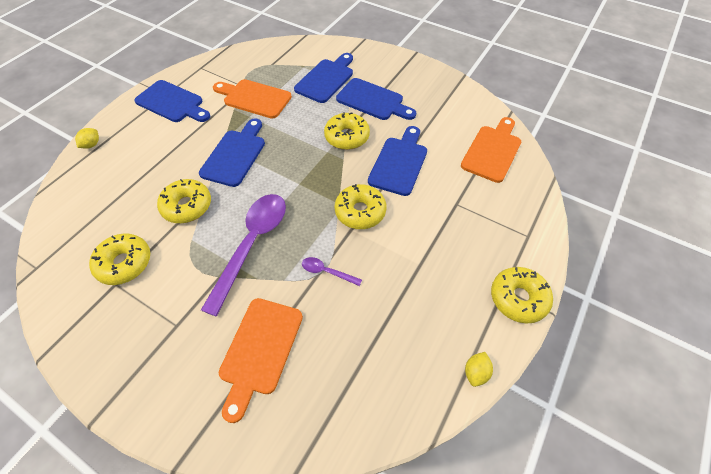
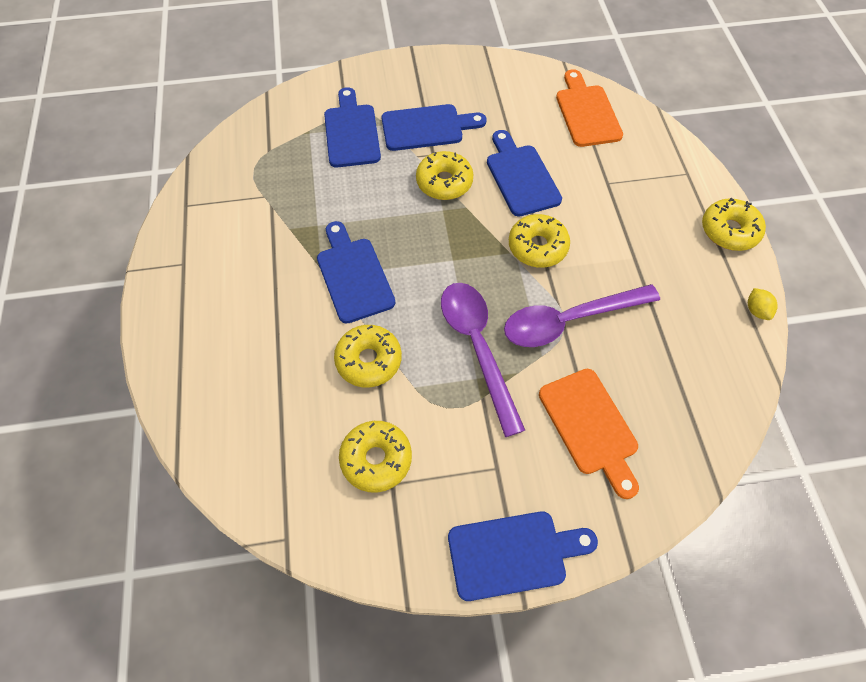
camera: 40 degrees left, 5 degrees up
yellow lemon [75,128,99,149] -> none
blue cutting board [135,80,210,122] -> blue cutting board moved to [448,511,598,601]
orange cutting board [213,79,292,119] -> none
purple spoon [302,257,362,286] -> purple spoon [504,284,660,347], size x2.30

